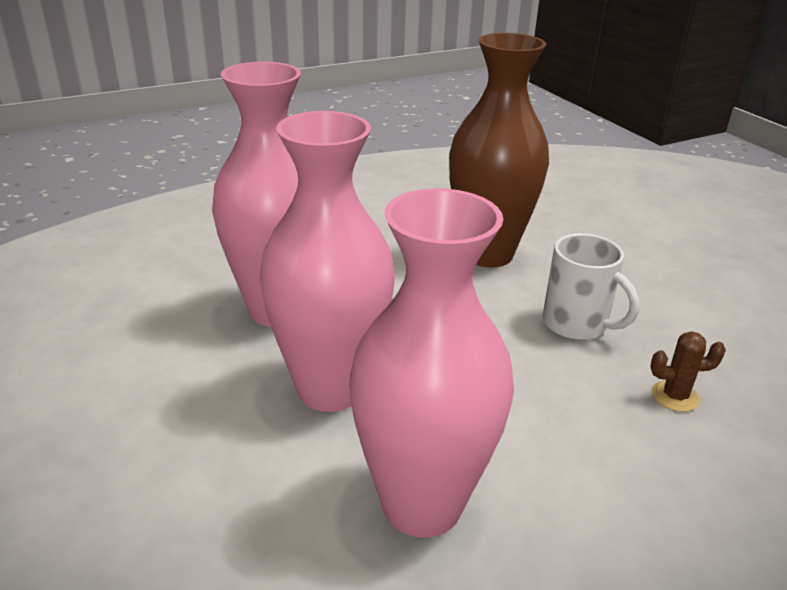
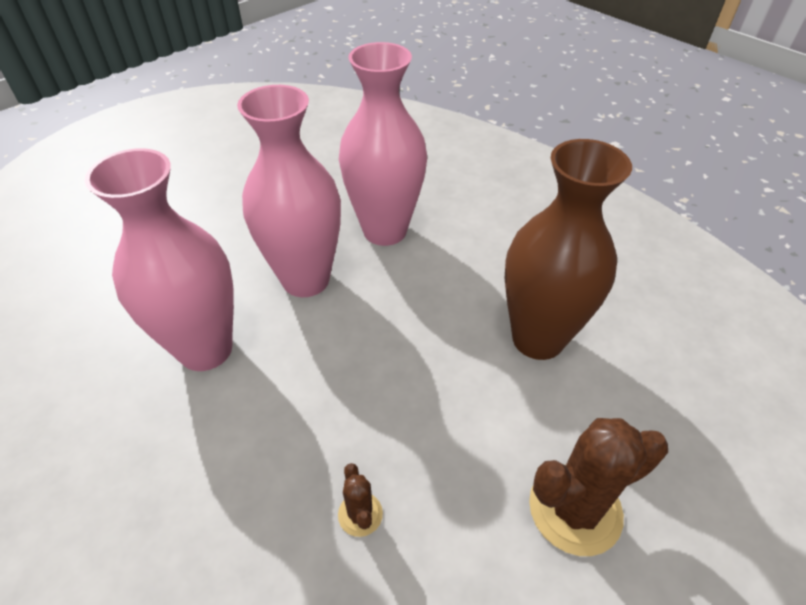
camera: 75 degrees right, 15 degrees up
white mug [543,234,640,340] -> none
none -> brown cactus [529,418,668,556]

